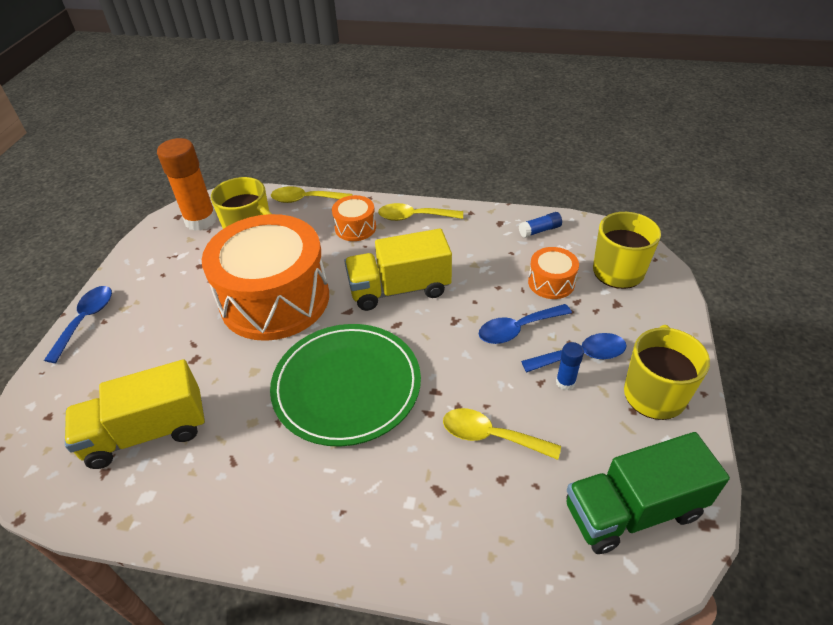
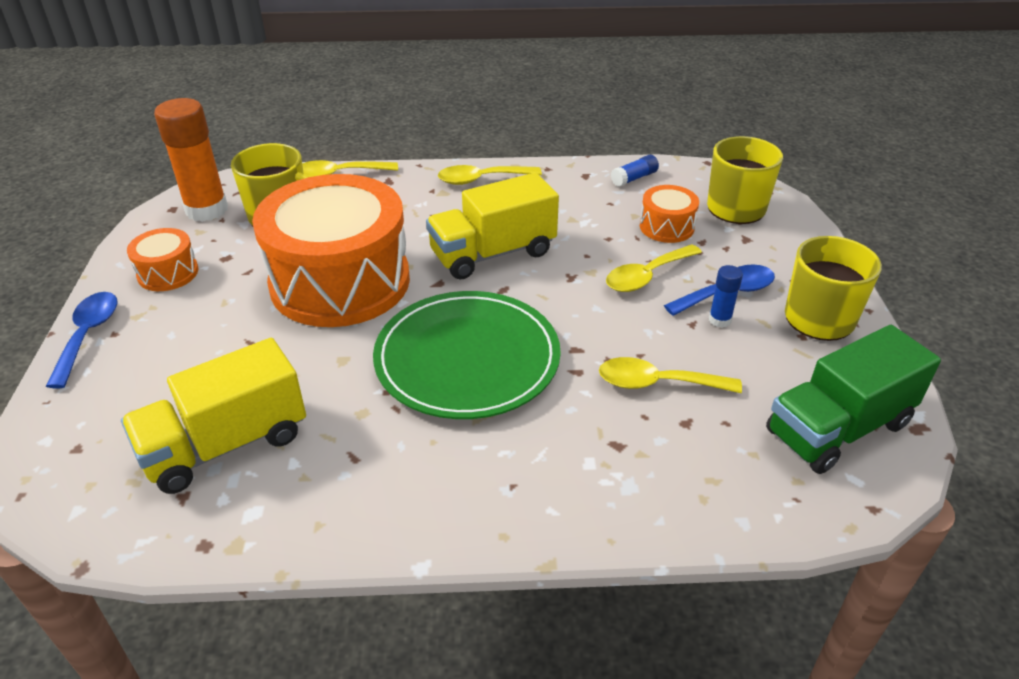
camera: 15 degrees left, 5 degrees down
orange drum [332,195,376,241] -> orange drum moved to [127,228,198,291]
blue spoon [479,304,572,344] -> yellow spoon [606,244,702,292]

